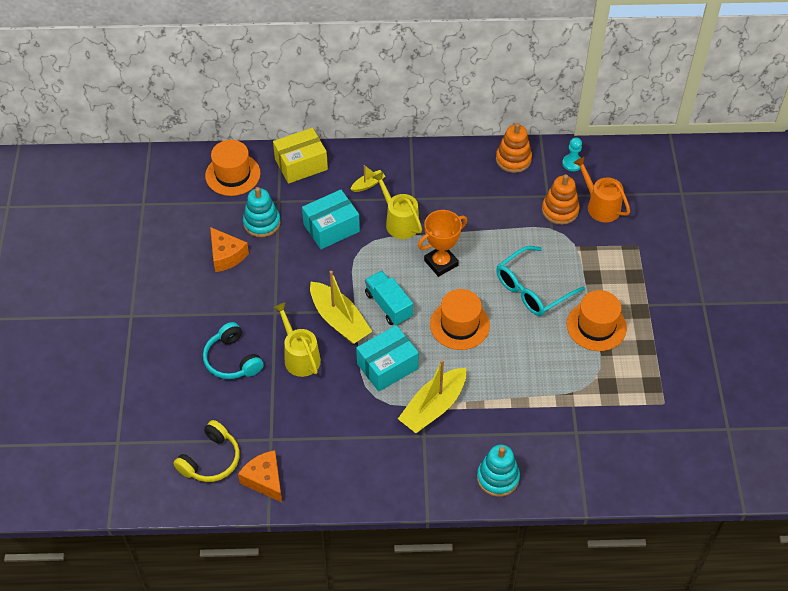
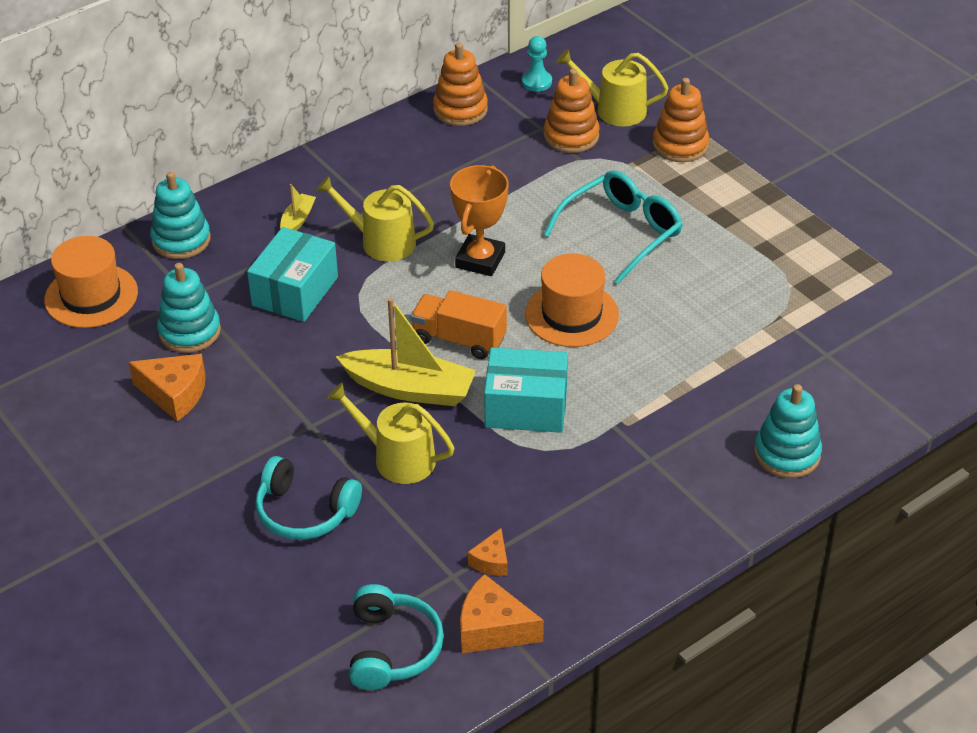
camera: 35 degrees left, 10 degrees down
yellow headphones [173,420,240,482] -> turquoise headphones [349,584,444,690]
yellow box [273,128,328,184] -> turquoise stacking toy [150,172,211,259]
turquoise box [356,325,419,392] -> turquoise box turned 75 degrees clockwise [484,348,568,433]
turquoise truck [365,271,413,326] -> orange truck [411,290,507,359]
yellow boat [398,360,466,433] -> none
turquoise glasses [496,246,585,316] -> turquoise glasses turned 150 degrees counterclockwise [544,170,683,284]
orange hat [567,290,627,351] -> none
orange watering can [574,157,630,222] -> yellow watering can [556,49,668,126]
none -> orange cheese [468,528,507,576]
none -> orange stacking toy [653,78,709,162]

